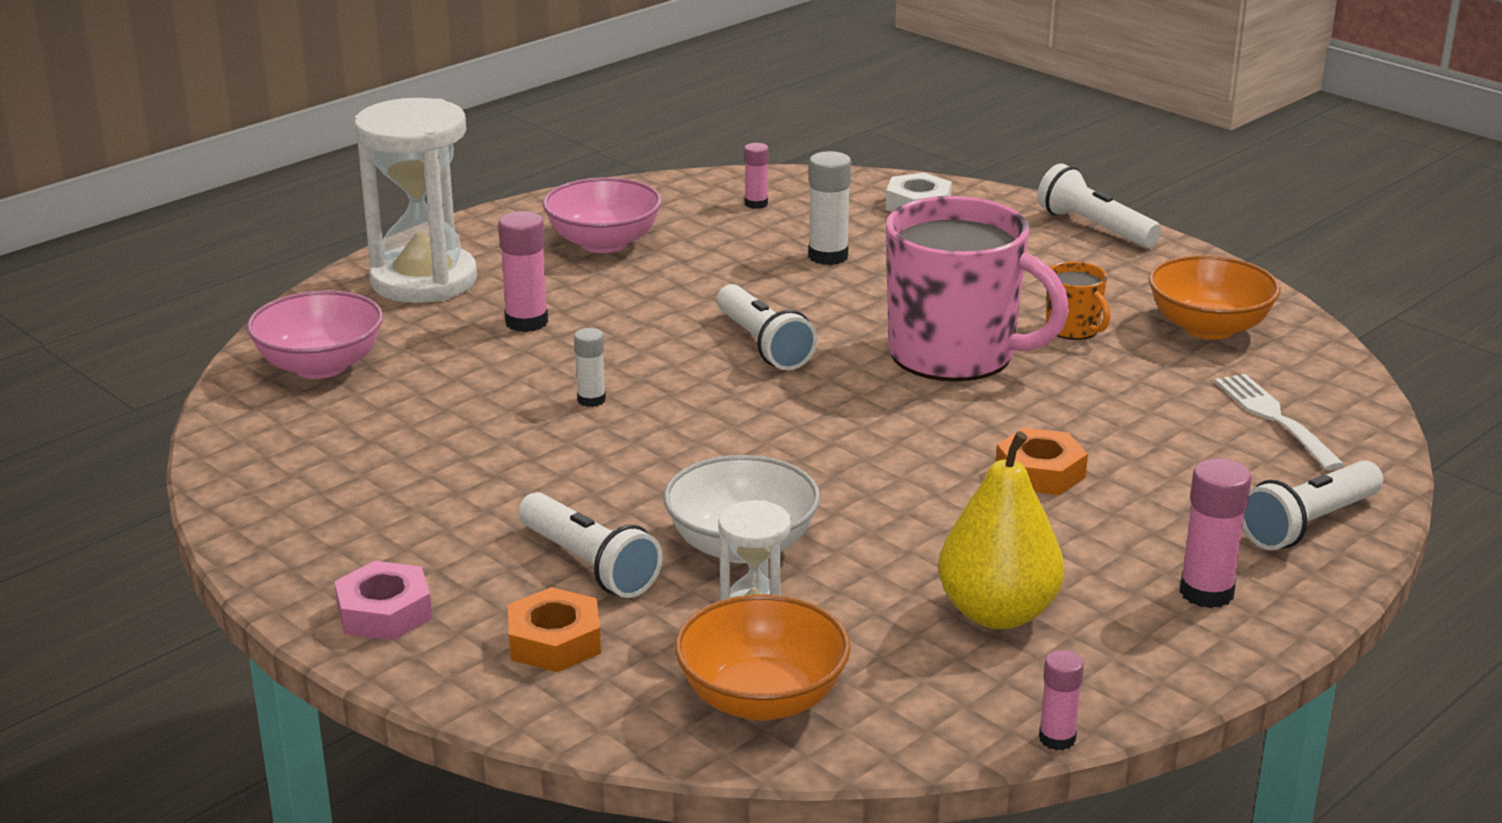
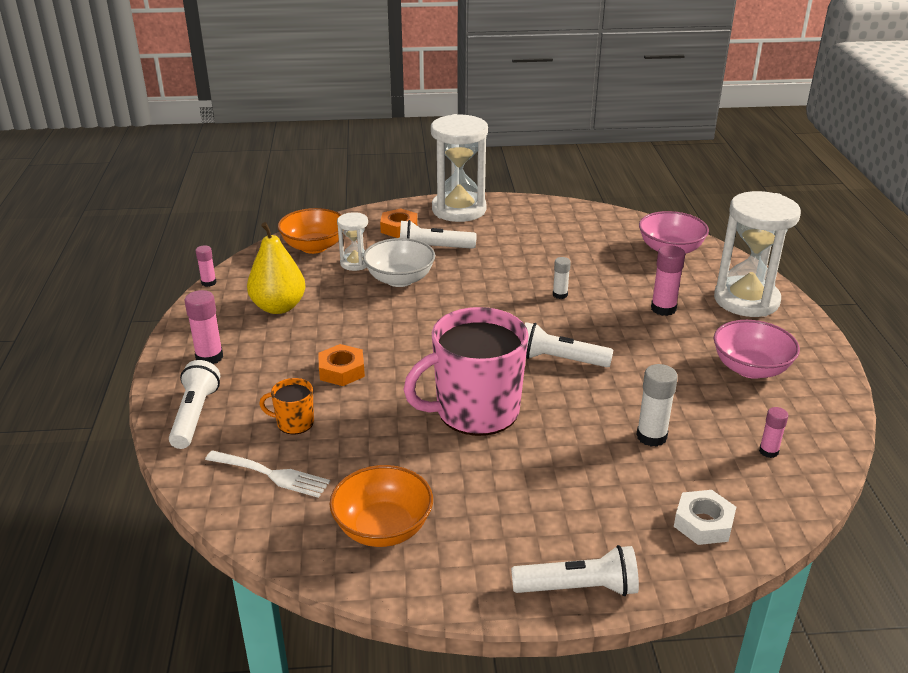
camera: 130 degrees right, 5 degrees up
pink nut [334,561,432,641] -> white hourglass [431,114,488,222]
orange mug [1046,262,1110,340] -> orange mug moved to [259,378,314,434]

